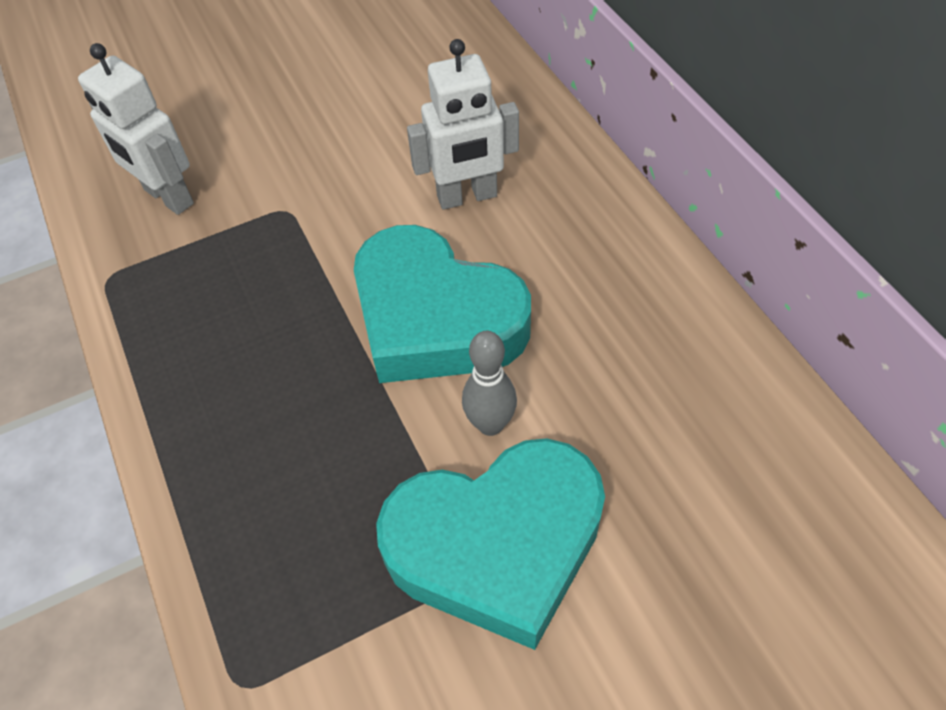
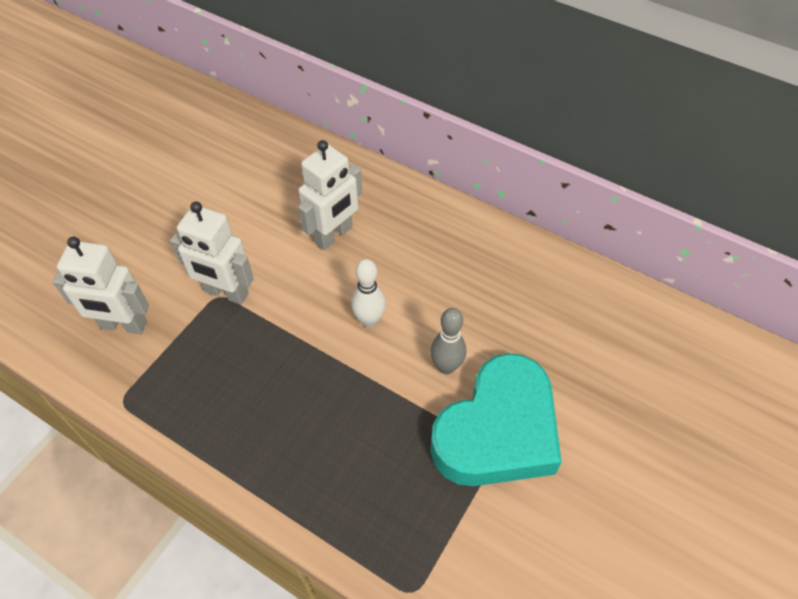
camera: 35 degrees left, 0 degrees up
turquoise heart [354,225,531,383] -> white bowling pin [351,259,386,327]
none -> white robot [170,202,254,305]

